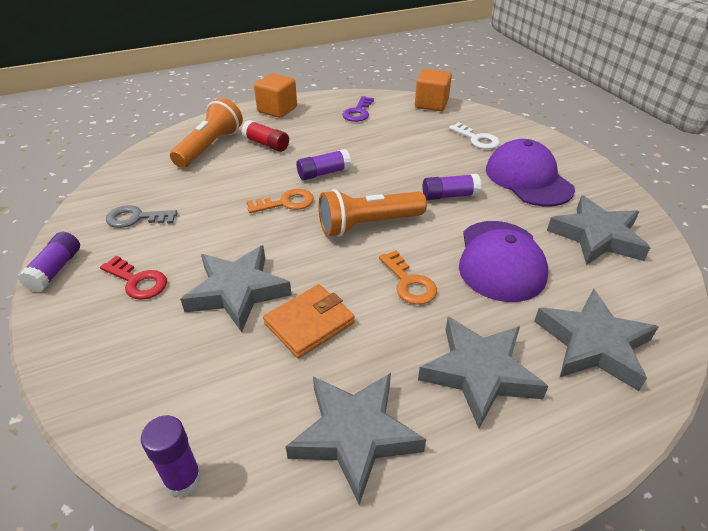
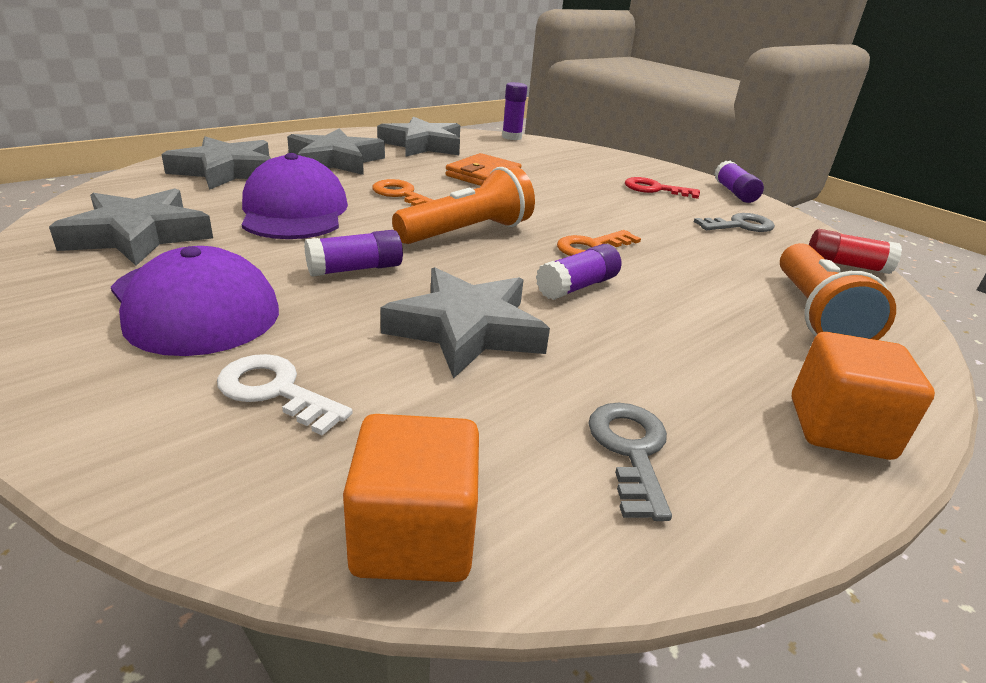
camera: 160 degrees right, 10 degrees down
grey star [180,245,292,332] -> grey star moved to [380,267,550,379]
red glue stick [241,120,289,152] -> red glue stick moved to [809,229,902,274]
purple key [342,96,374,122] -> grey key [588,403,672,521]

